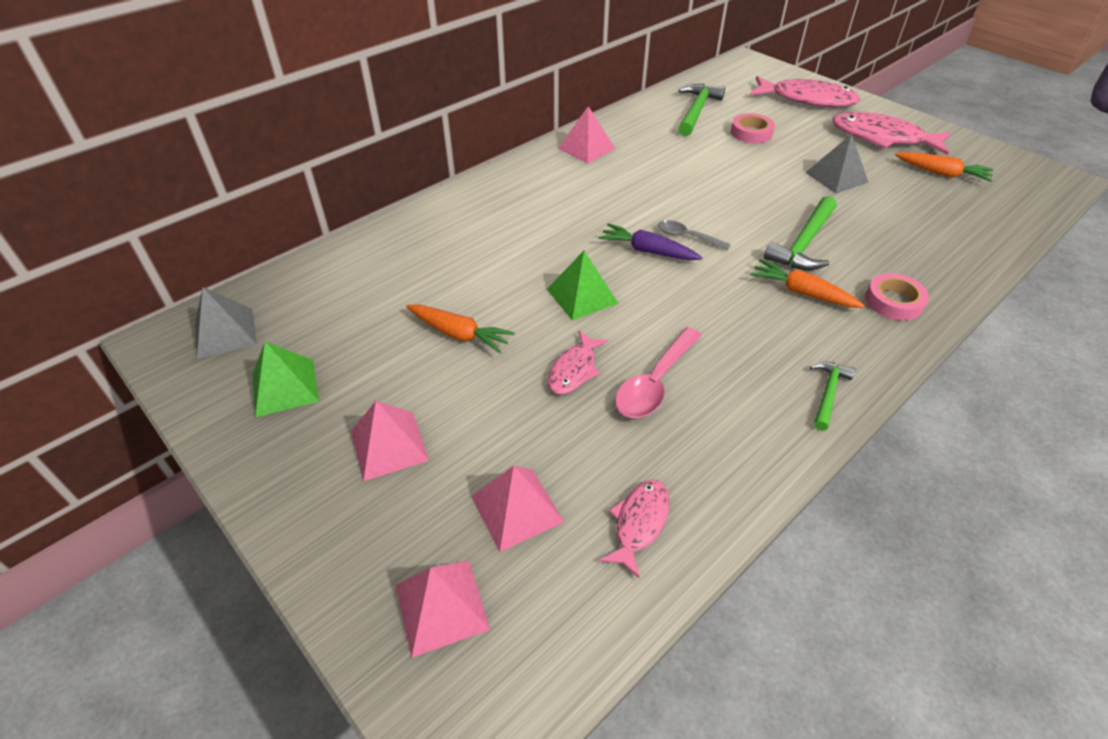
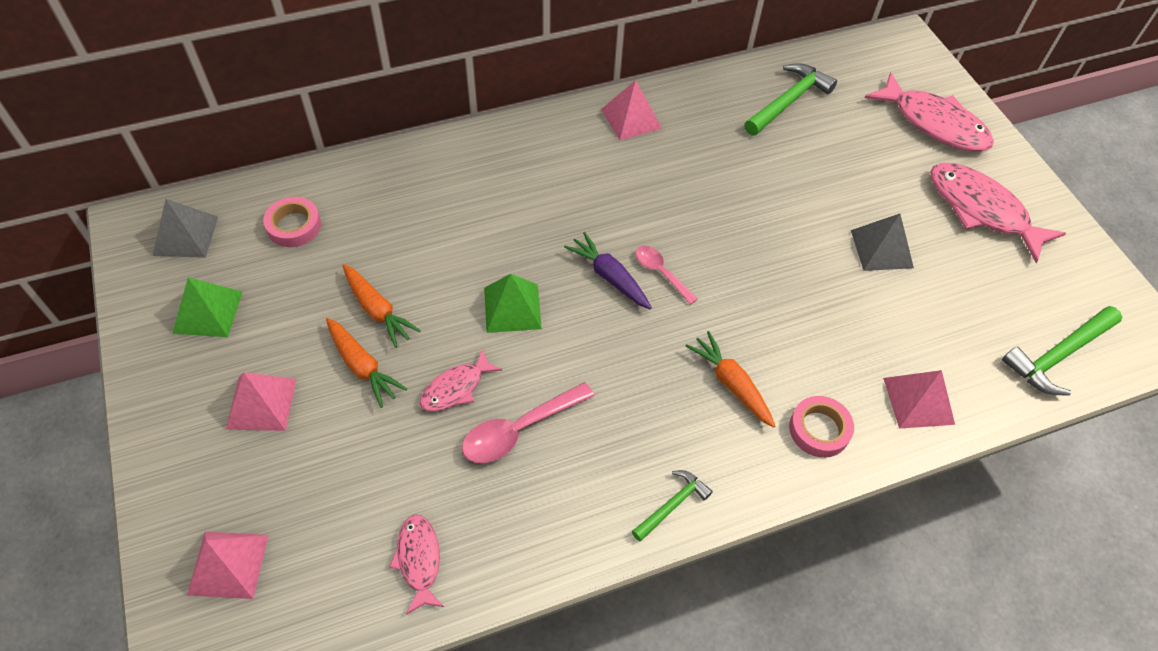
camera: 20 degrees right, 10 degrees up
pink pyramid [471,466,564,552] -> pink pyramid moved to [883,370,955,429]
pink fish [599,480,670,578] -> pink fish turned 60 degrees counterclockwise [389,514,444,615]
grey spoon [658,220,731,250] -> pink spoon [635,246,698,305]
pink tape [731,113,775,144] -> pink tape moved to [263,197,321,247]
green hammer [764,196,837,270] -> green hammer moved to [1002,306,1122,396]
orange carrot [895,152,994,182] -> orange carrot moved to [326,318,407,408]

